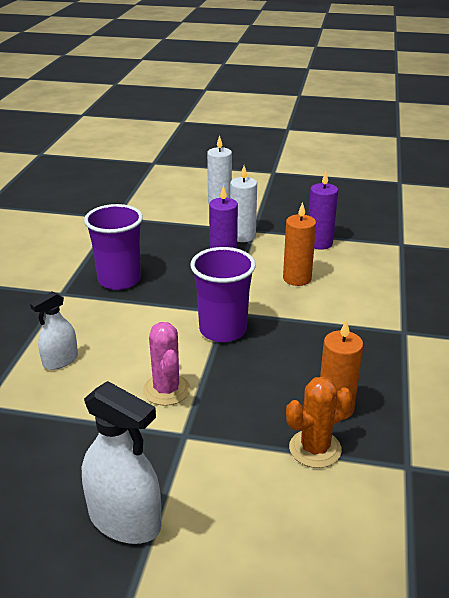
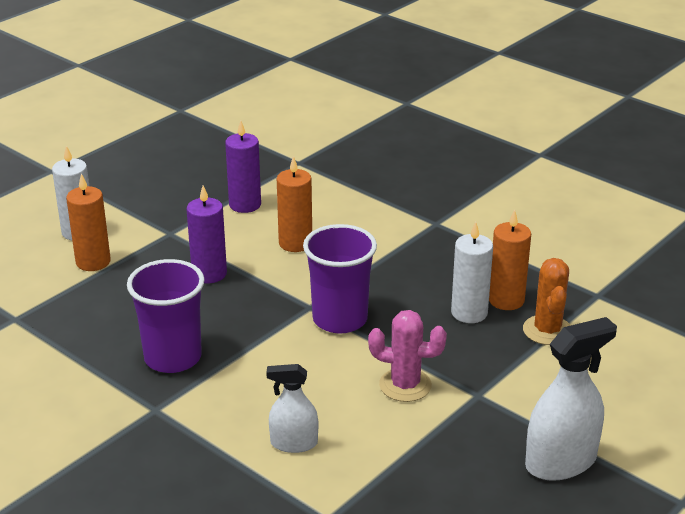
camera: 60 degrees left, 0 degrees up
white spray bottle [30,292,78,370] -> white spray bottle turned 105 degrees clockwise [266,364,318,453]
white candle [230,166,257,242] -> white candle moved to [451,222,493,323]
none -> orange candle [66,174,111,271]

